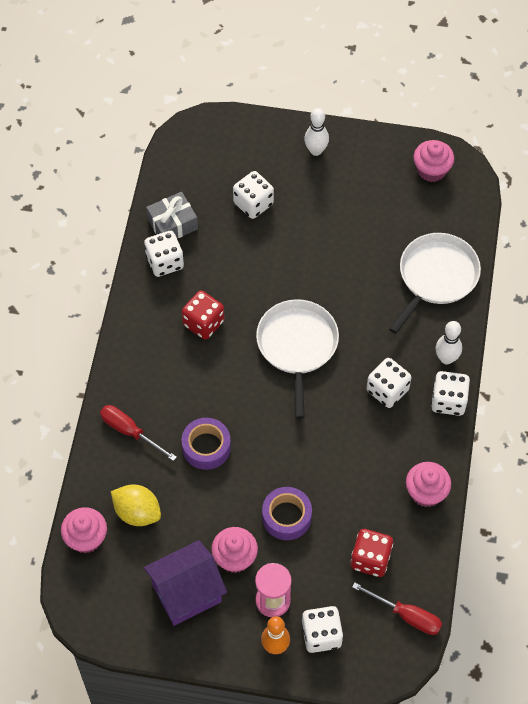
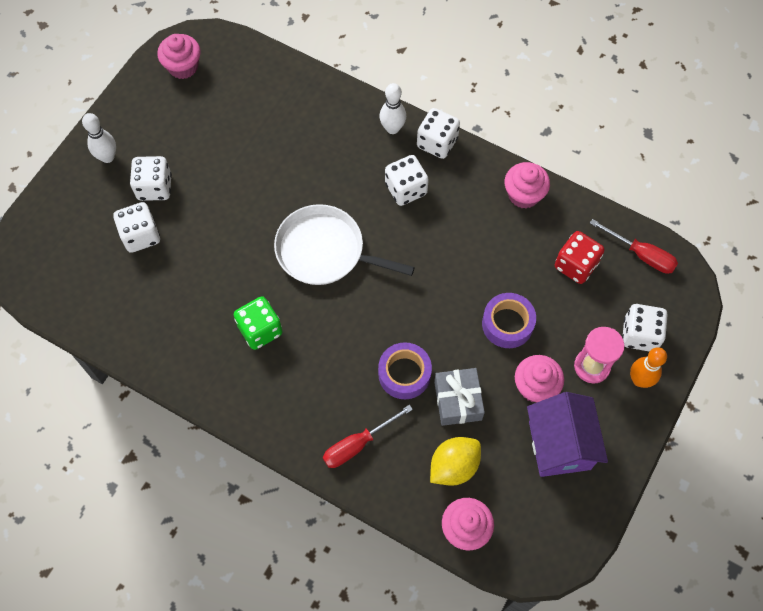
camera: 70 degrees left, 5 degrees up
white dice [144,231,184,277] -> white dice moved to [130,156,172,201]
grey gift [146,192,198,238] -> grey gift moved to [434,368,485,426]
red dice [182,290,225,340] -> green dice [234,296,283,350]
red screwdriver [352,582,442,635] -> red screwdriver turned 75 degrees clockwise [590,219,678,274]
white pan [389,233,481,334] -> none

